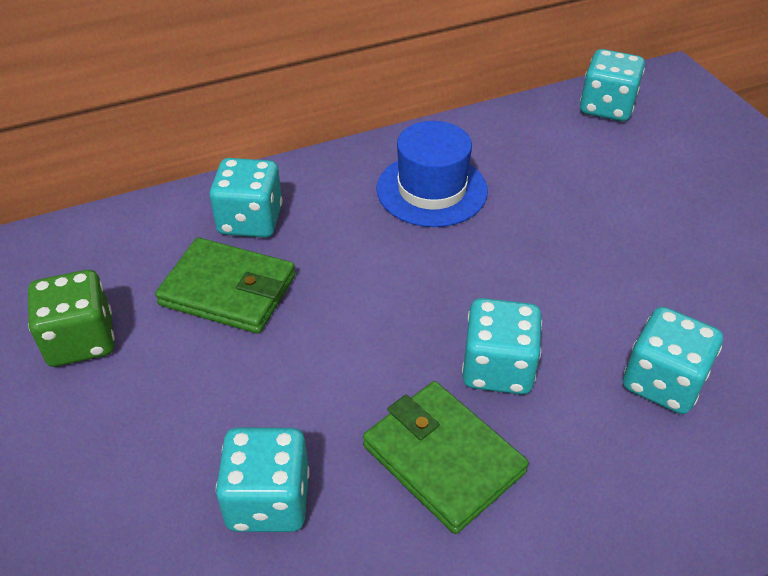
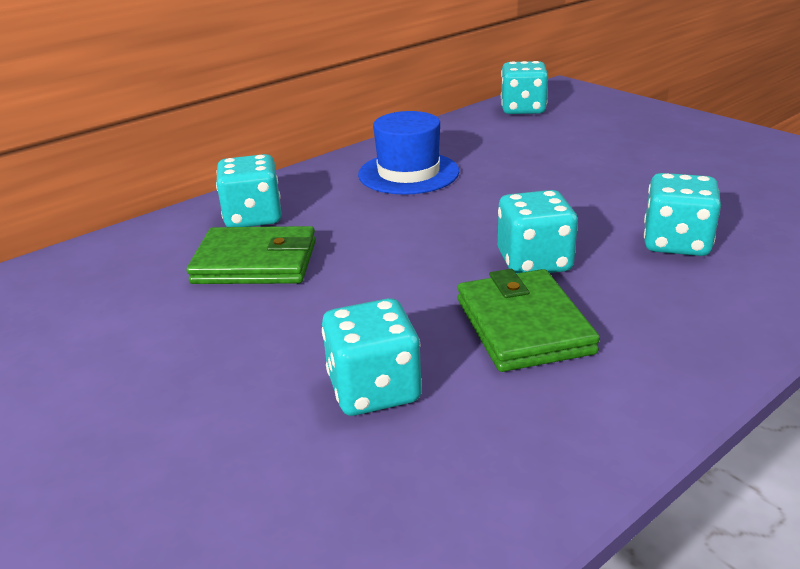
camera: 15 degrees left, 15 degrees down
green dice [28,270,115,367] -> none
green wallet [363,381,529,534] -> green wallet turned 45 degrees clockwise [458,269,600,372]

